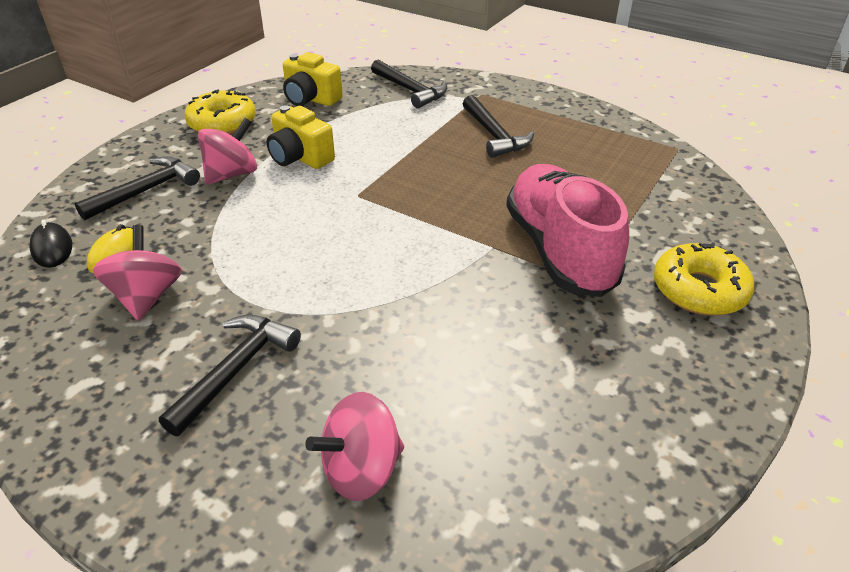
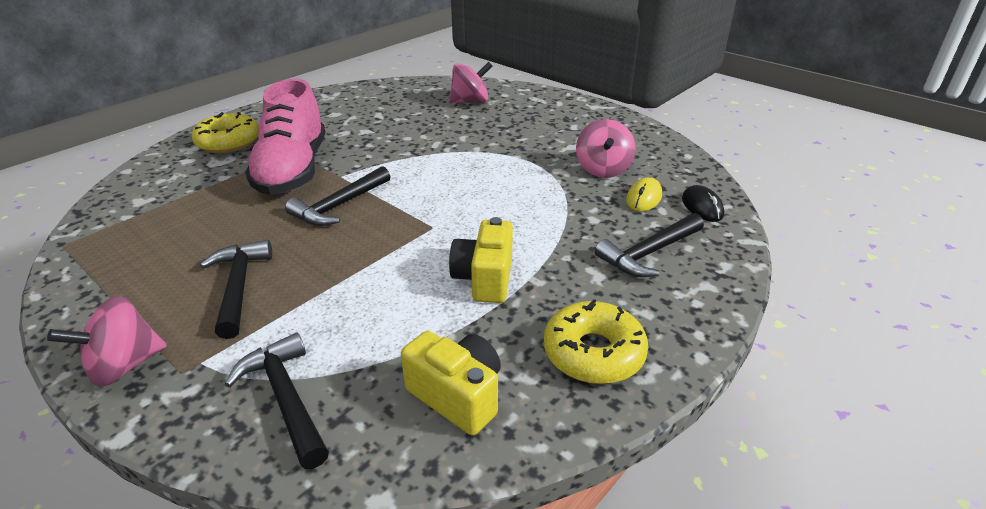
camera: 170 degrees left, 5 degrees down
black hammer [159,315,301,436] -> black hammer moved to [285,166,390,226]
pink spinning top [198,118,257,185] -> pink spinning top moved to [47,296,167,387]
yellow camera [267,105,335,169] -> yellow camera turned 135 degrees counterclockwise [449,217,513,303]

